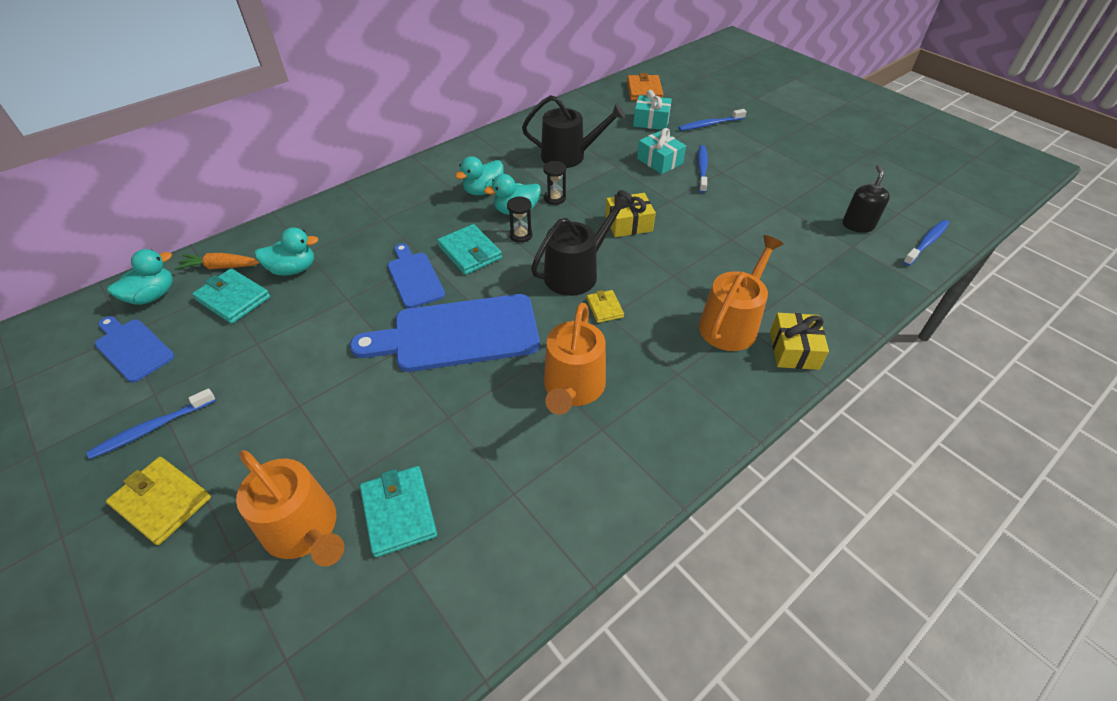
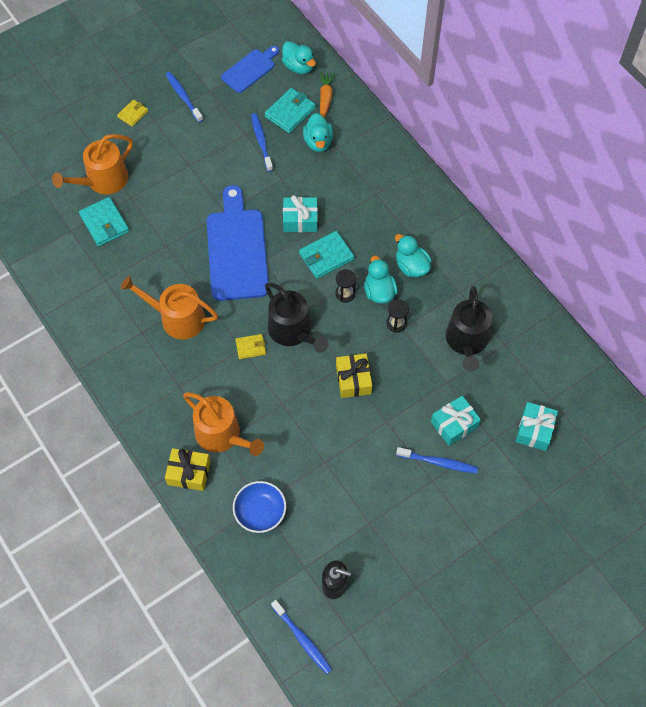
camera: 95 degrees right, 15 degrees up
yellow wallet [106,457,211,545] -> yellow wallet [117,100,148,127], size x0.59
turquoise wallet [360,466,437,558] -> turquoise wallet turned 75 degrees clockwise [79,197,129,246]
blue cutting board [388,243,445,308] -> turquoise gift [283,195,318,232]
orange wallet [627,73,664,101] -> none
blue toothbrush [678,109,747,131] -> blue toothbrush moved to [251,113,273,172]
none -> blue bowl [233,481,286,533]

